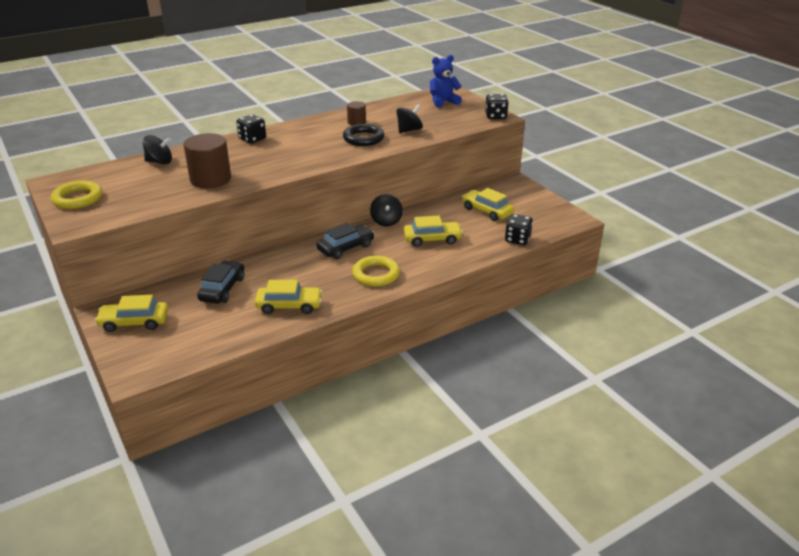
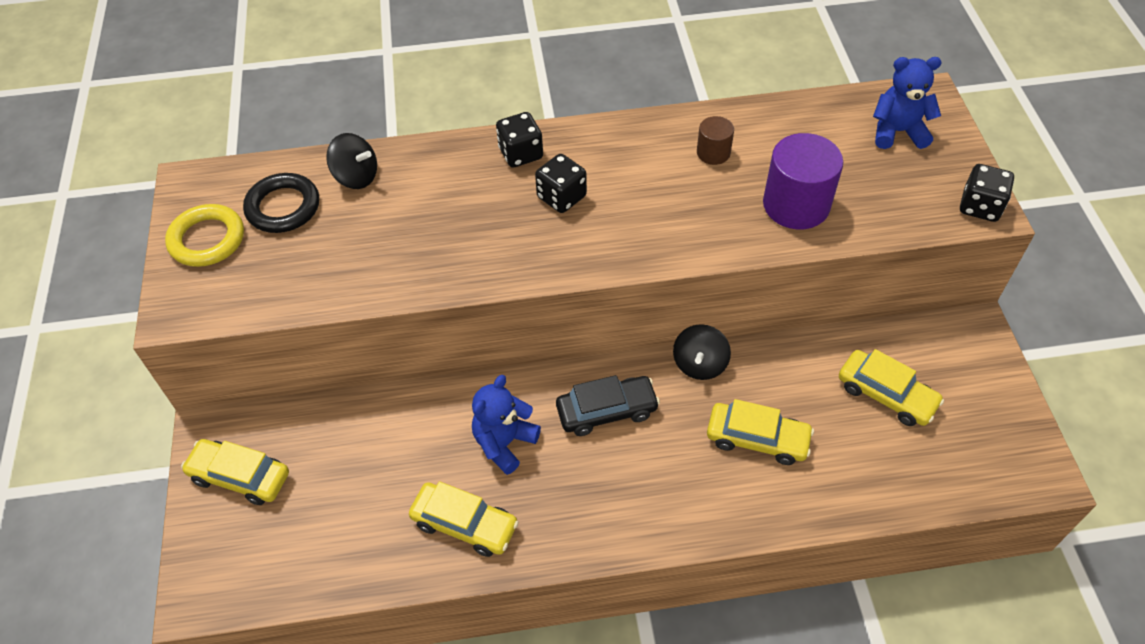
camera: 25 degrees right, 20 degrees up
brown cylinder [184,133,231,188] -> none
black car [197,260,244,304] -> none
black ring [343,124,384,146] -> black ring moved to [243,173,319,233]
yellow ring [352,256,400,287] -> none
black spinning top [396,104,423,133] -> purple cylinder [763,133,843,229]
yellow car [462,188,514,221] -> yellow car turned 150 degrees clockwise [839,349,944,426]
black dice [505,214,533,245] -> black dice moved to [535,154,587,213]
none -> blue teddy bear [472,375,541,475]

